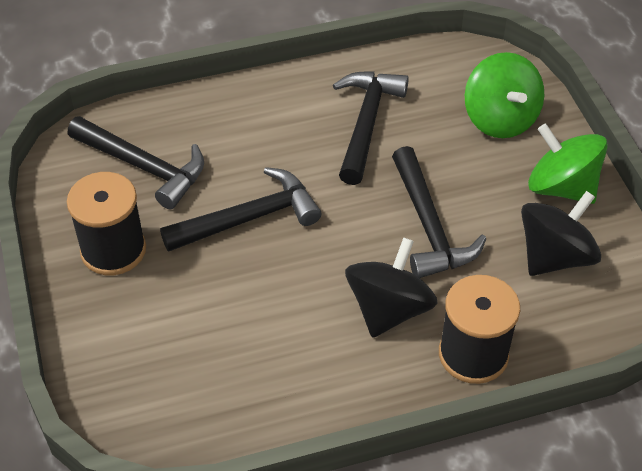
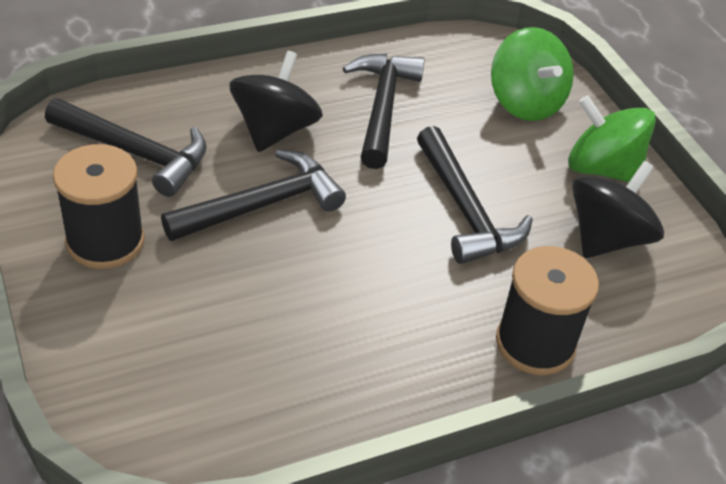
camera: 10 degrees left, 5 degrees down
black spinning top [345,237,438,338] -> black spinning top moved to [229,51,323,152]

